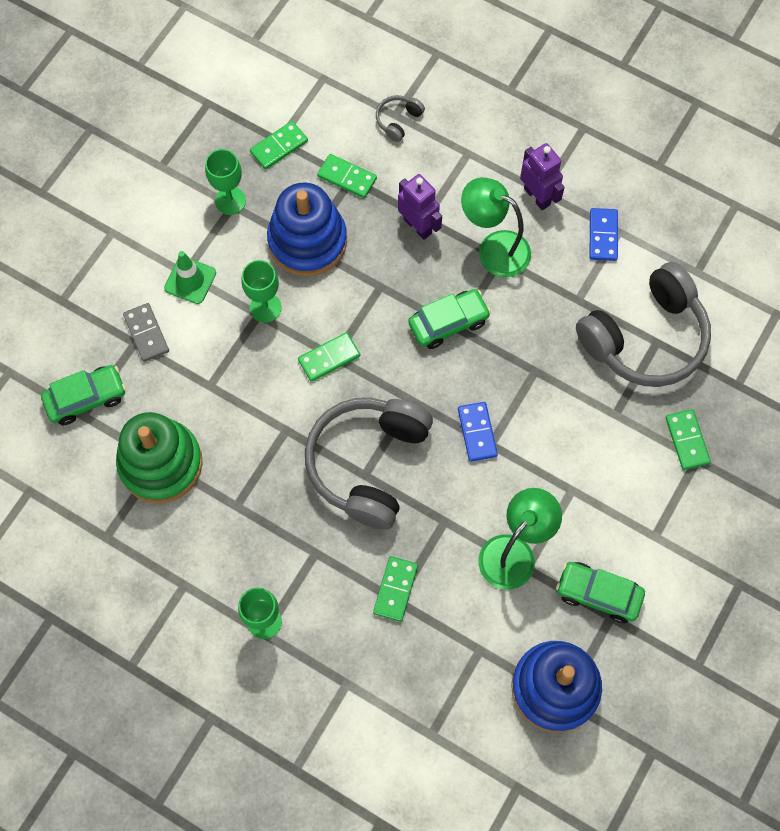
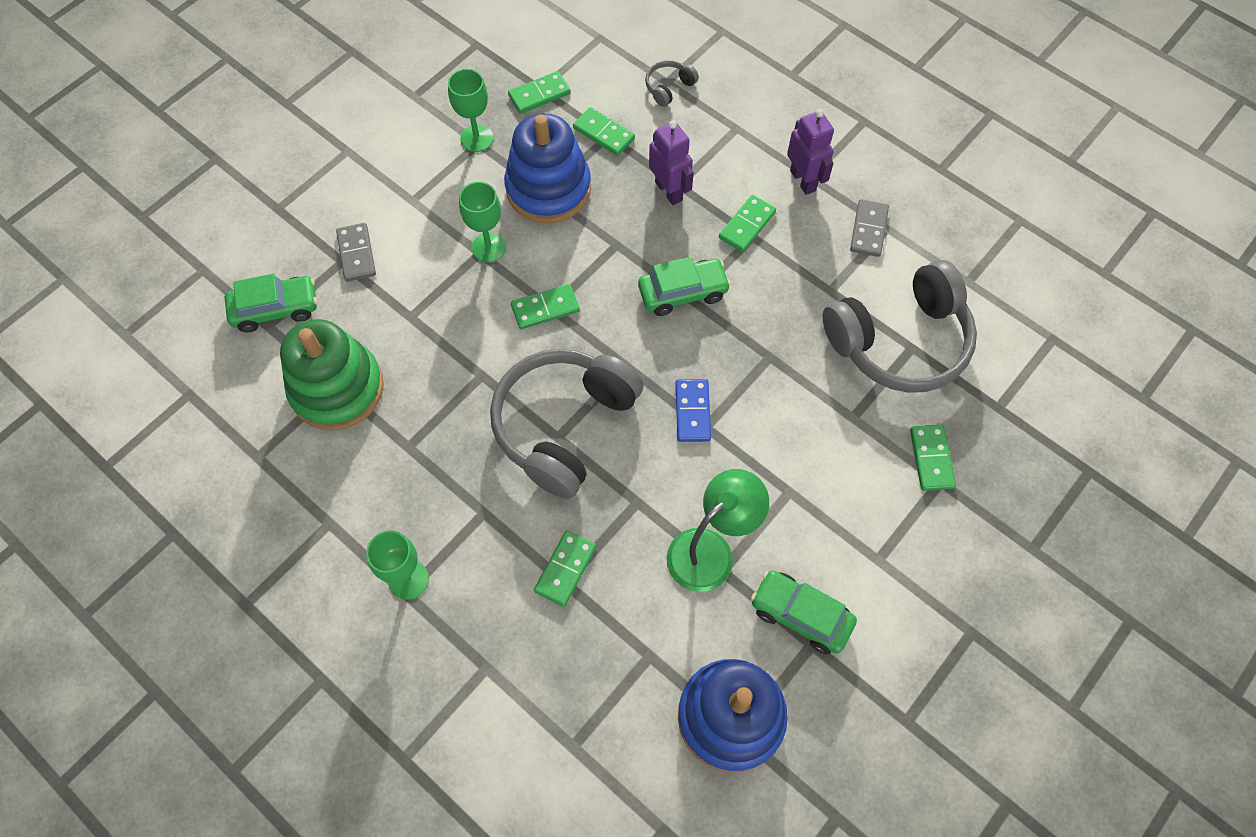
camera: 10 degrees right, 5 degrees down
green traffic cone [164,251,216,304] -> none
green lamp [461,177,531,277] -> green domino [719,195,776,252]
blue domino [590,208,618,261] -> grey domino [850,199,889,257]

